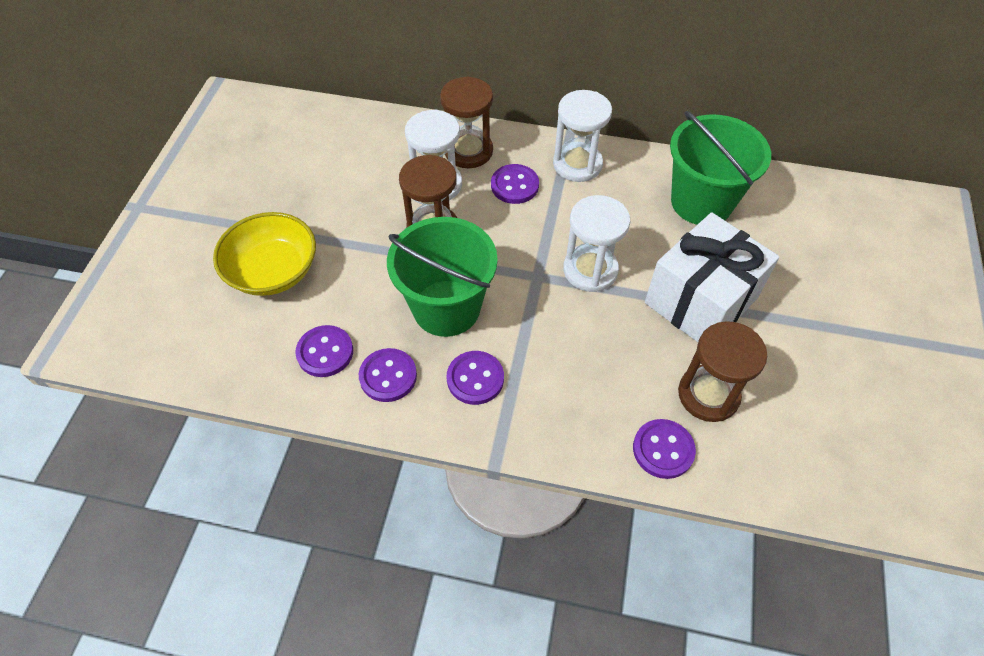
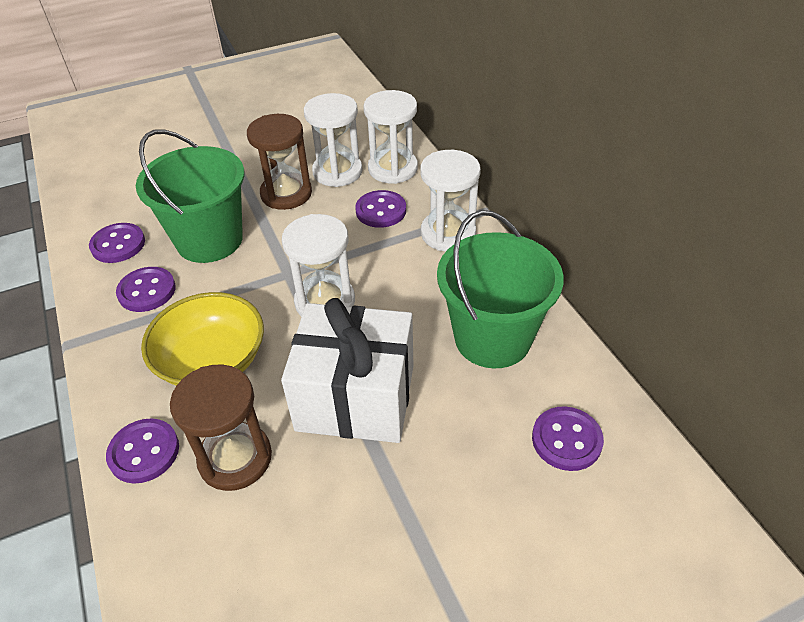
camera: 55 degrees right, 10 degrees down
yellow bowl [213,212,316,296] -> yellow bowl moved to [141,292,264,386]
purple button [295,325,353,377] -> purple button moved to [532,406,604,471]
brown hourglass [440,76,493,168] -> white hourglass [363,90,418,184]

